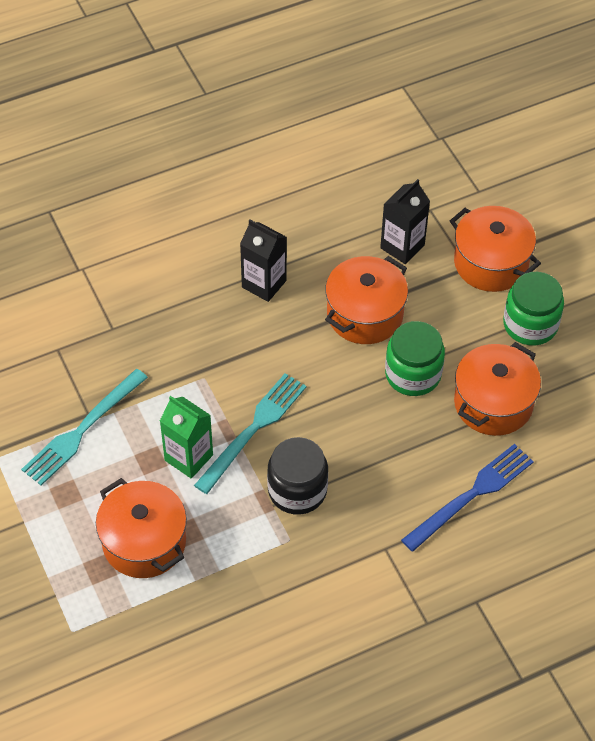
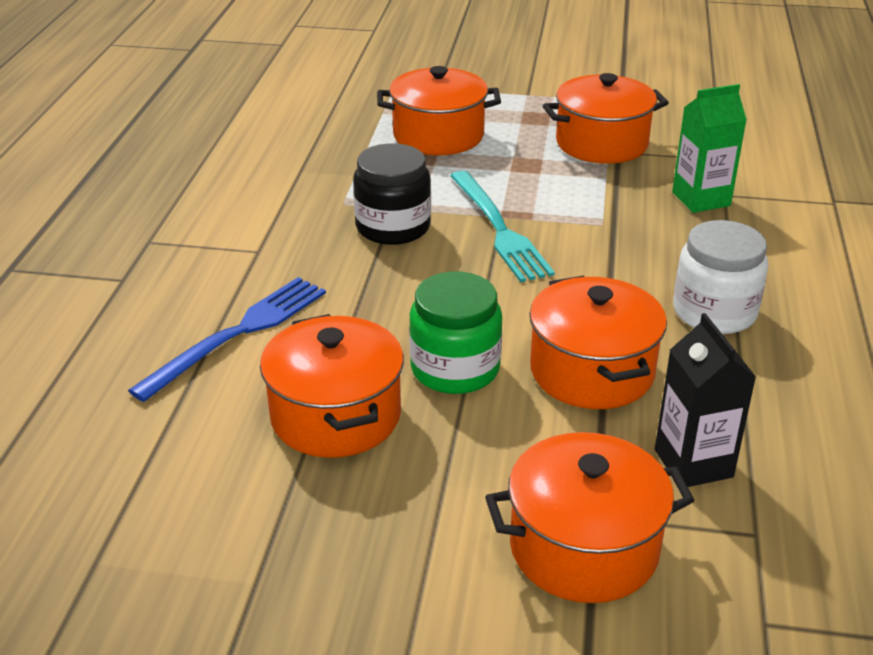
camera: 125 degrees right, 20 degrees down
turquoise fork [21,369,148,486] -> orange pot [543,73,669,164]
green carton [160,396,213,479] -> green carton moved to [672,84,747,213]
black carton [240,220,287,302] -> white jar [673,220,768,334]
blue fork [401,444,534,552] -> blue fork turned 135 degrees counterclockwise [128,277,326,402]
green jar [503,272,564,346] -> none

